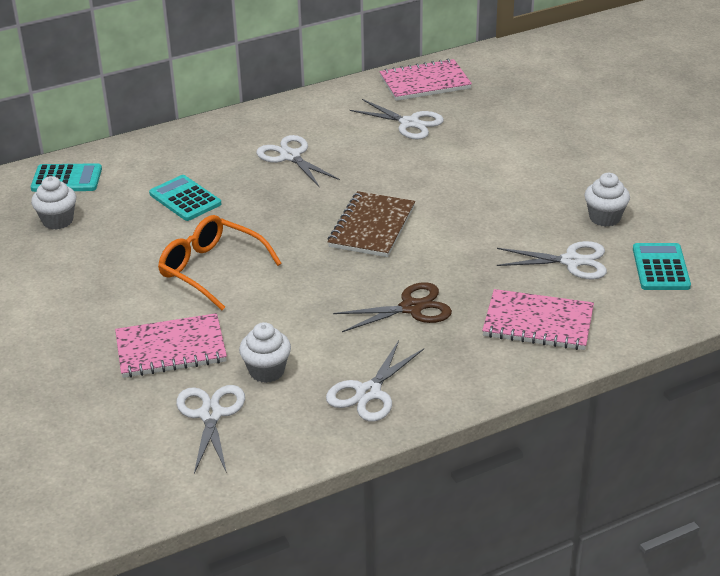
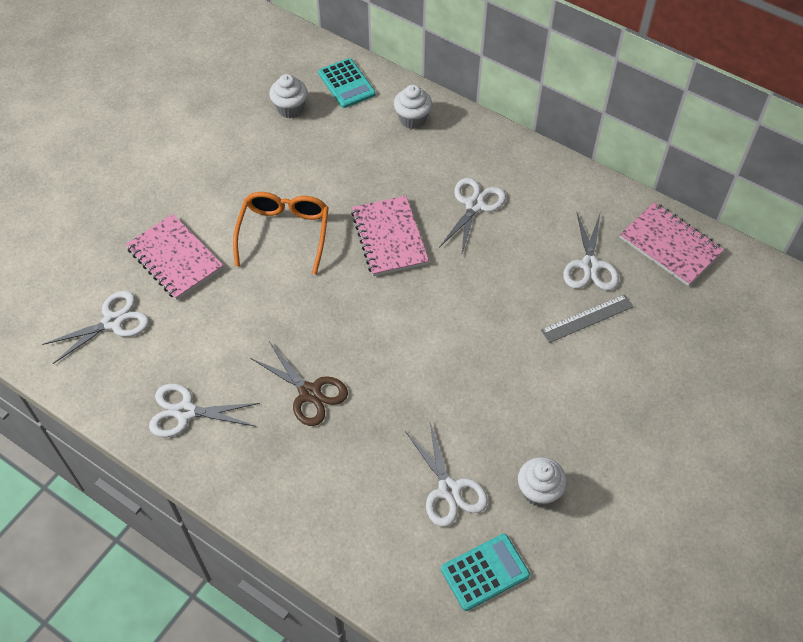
camera: 60 degrees right, 20 degrees up
turquoise calculator [149,175,221,221] -> none
white cupcake [239,322,291,383] -> white cupcake moved to [394,85,432,129]
brown notebook [328,191,415,257] -> none
pink notebook [482,289,594,350] -> pink notebook moved to [351,196,429,276]
none -> grey ruler [541,294,634,343]

